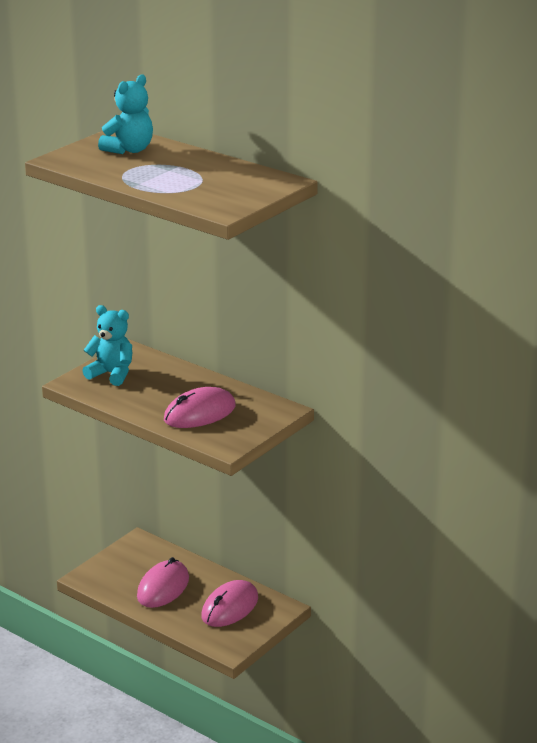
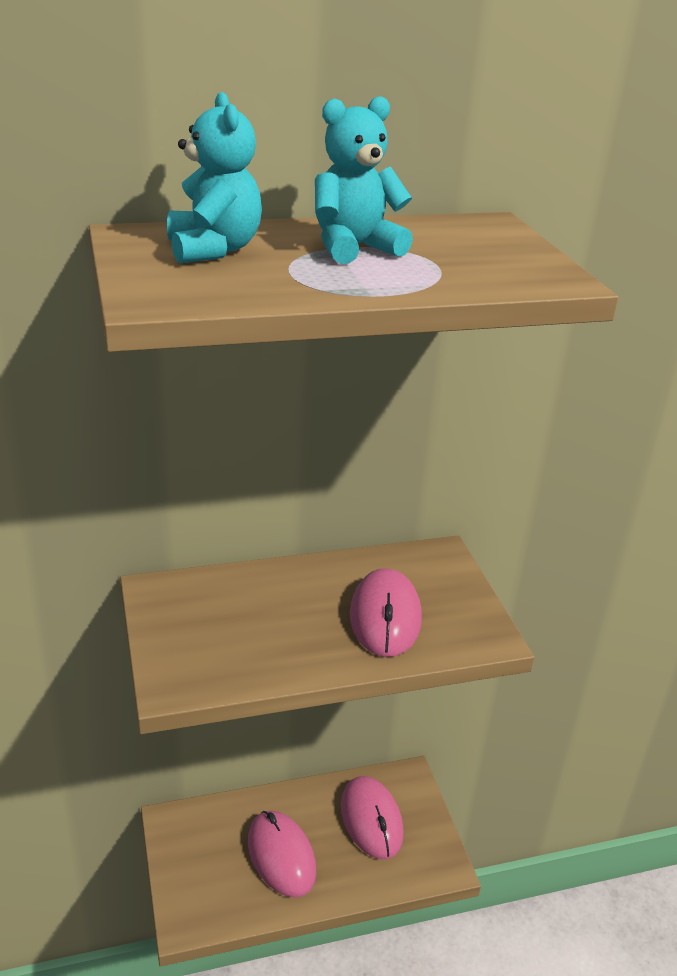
camera: 55 degrees left, 5 degrees up
turquoise teddy bear [82,305,132,386] -> turquoise teddy bear moved to [315,96,413,264]

